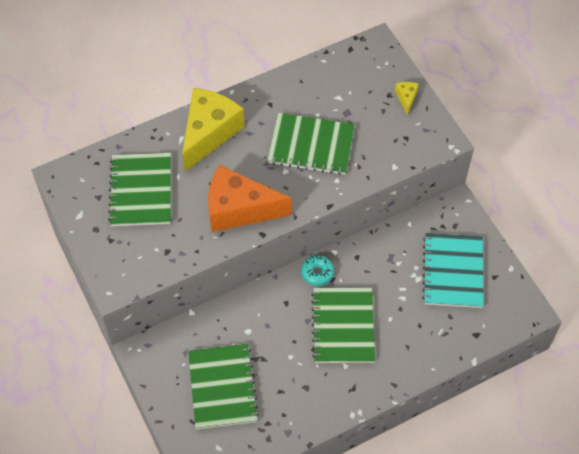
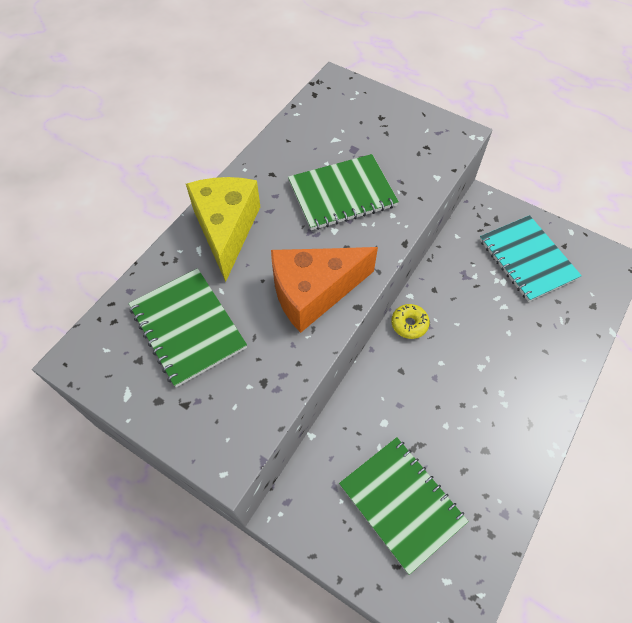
camera: 30 degrees left, 0 degrees up
turquoise donut [301,255,334,286] -> yellow donut [391,304,430,339]
green notebook [311,288,375,363] -> none
yellow cheese [395,82,419,115] -> none

